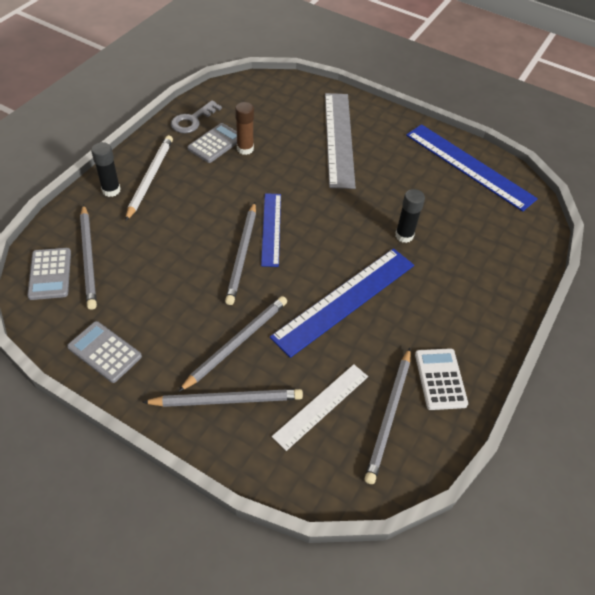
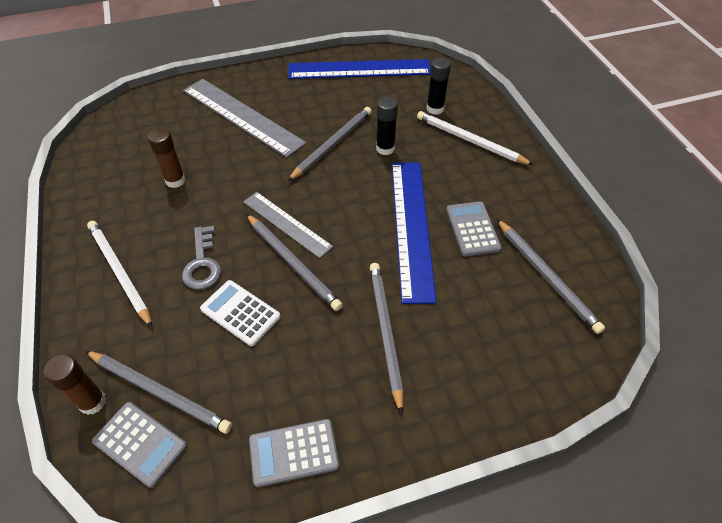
camera: 45 degrees left, 0 degrees up
black glue stick [91,142,121,197] -> black glue stick moved to [426,57,451,115]
grey pencil [142,389,303,407] -> grey pencil moved to [288,107,372,181]
grey key [171,100,222,133] -> grey key moved to [182,226,221,290]
grey calculator [187,123,237,163] -> grey calculator moved to [446,201,502,257]
blue ruler [261,193,281,267] -> grey ruler [243,192,333,258]
white ruler [272,364,368,451] -> none
white calculator [415,348,468,410] -> white calculator moved to [200,280,281,346]
none -> brown glue stick [44,354,106,415]
none -> white pencil [417,111,533,165]

